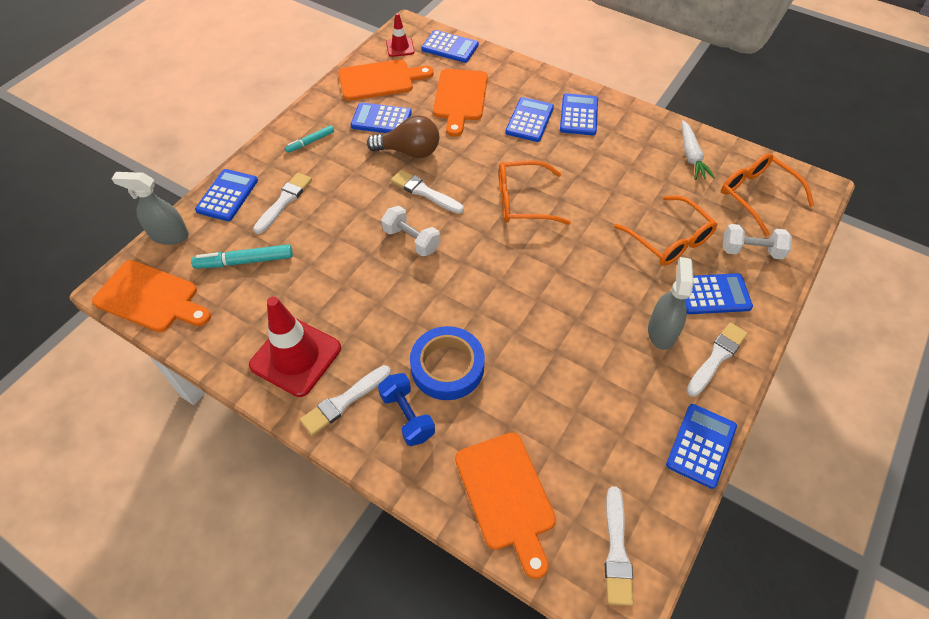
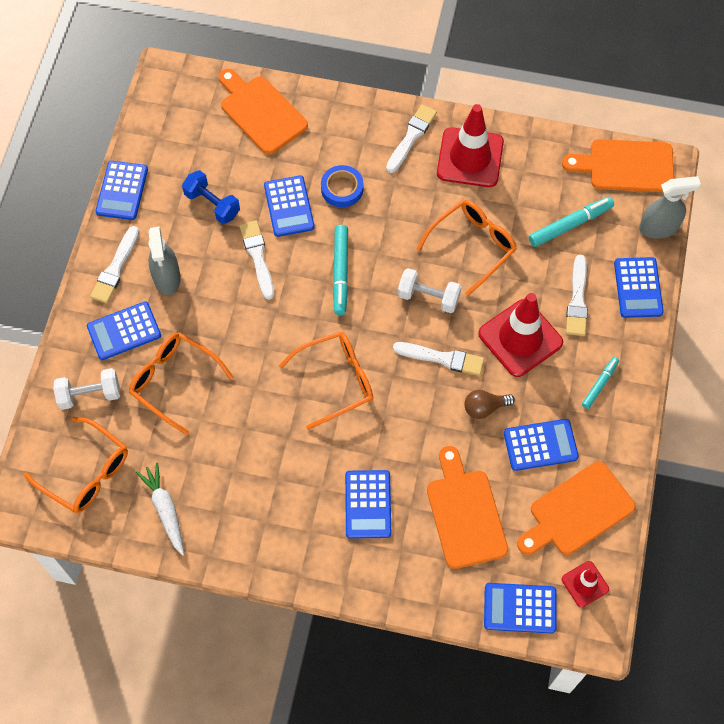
camera: 160 degrees right, 10 degrees up
brown light bulb [367,115,439,158] -> brown light bulb [465,390,515,419], size x0.61
blue dumbbell [378,373,435,446] -> blue dumbbell moved to [182,170,240,224]
blue tape [410,326,485,400] -> blue tape [321,165,364,207], size x0.66
blue calculator [560,93,598,135] -> blue calculator moved to [264,175,315,237]
white brush [605,486,634,606] -> white brush moved to [239,220,274,300]
none -> turquoise marker [333,225,348,315]
none -> orange glasses [416,200,517,296]
none -> red traffic cone [478,293,563,377]

